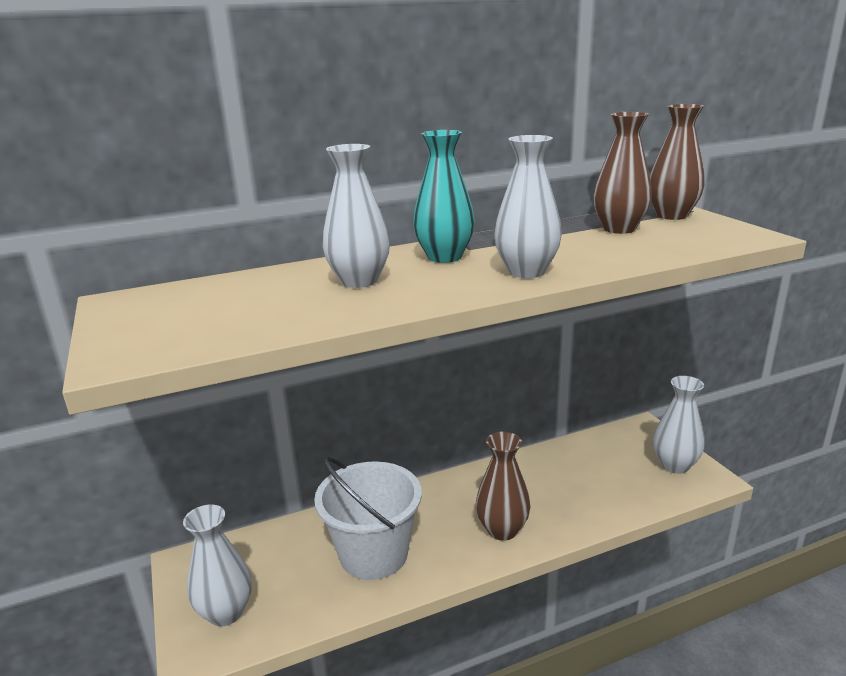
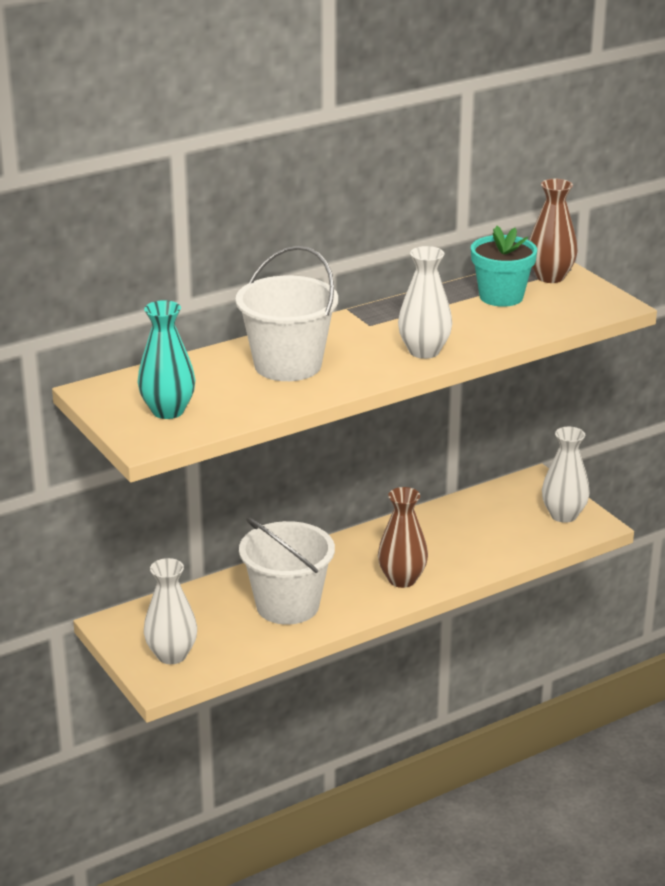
camera: 10 degrees left, 5 degrees up
white vase [323,144,390,288] -> white bucket [236,245,338,381]
turquoise vase [413,130,475,263] -> turquoise vase moved to [138,300,195,419]
brown vase [593,112,652,234] -> turquoise flower pot [471,226,537,307]

